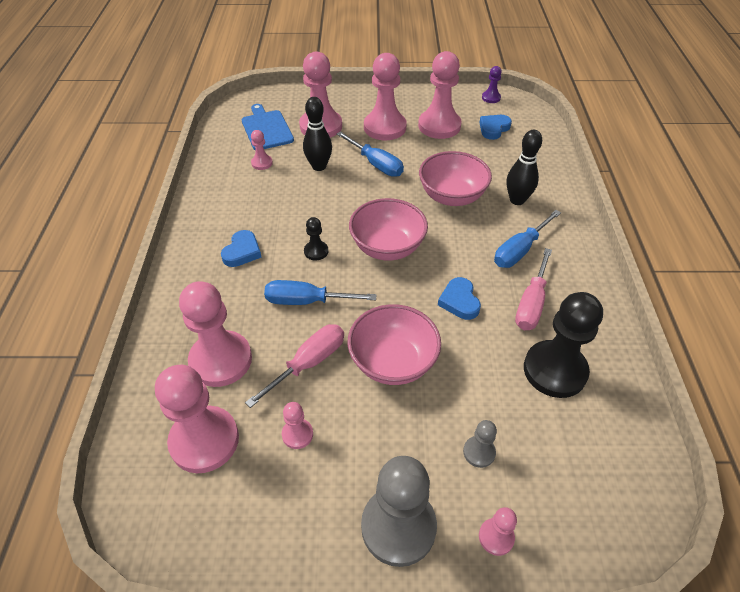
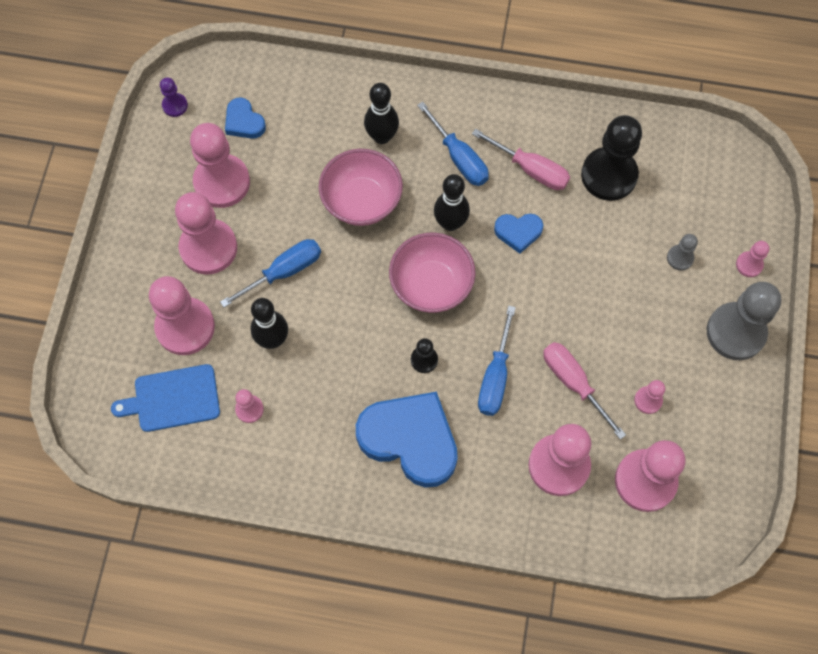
camera: 80 degrees left, 20 degrees up
blue heart [221,230,261,267] -> blue heart [356,392,458,488], size x2.08
pink bowl [347,304,441,385] -> none
none -> black bowling pin [434,174,470,231]

